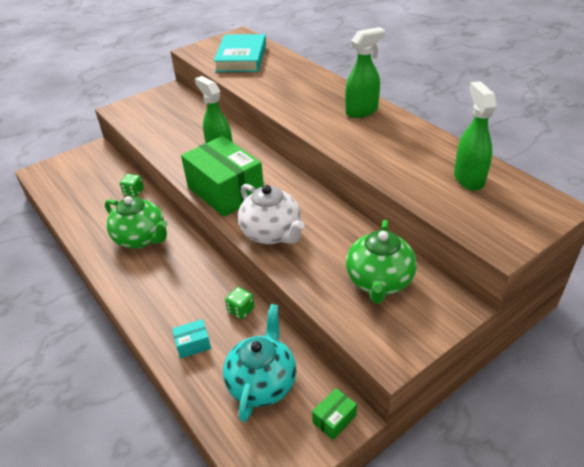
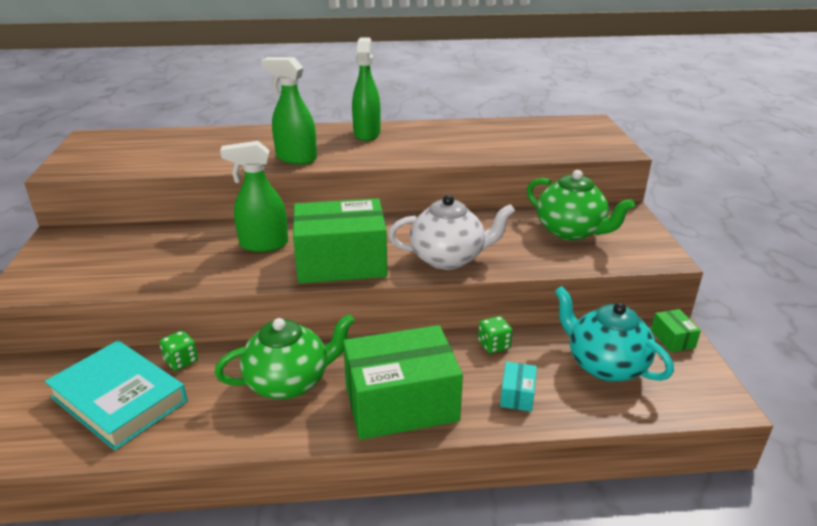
camera: 60 degrees left, 10 degrees down
turquoise book [213,34,266,72] -> turquoise book moved to [45,340,188,450]
green spray bottle [454,81,497,191] -> green spray bottle moved to [261,57,317,164]
none -> green box [343,325,463,440]

